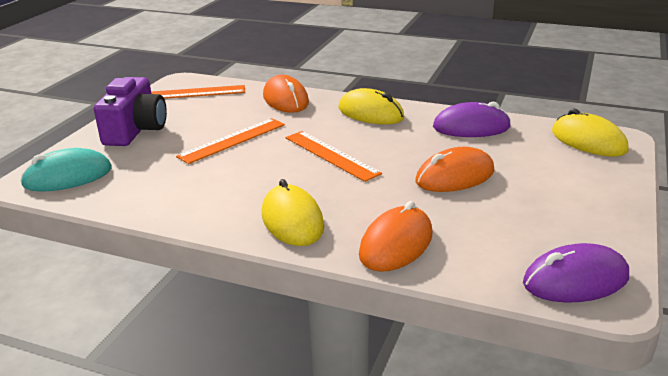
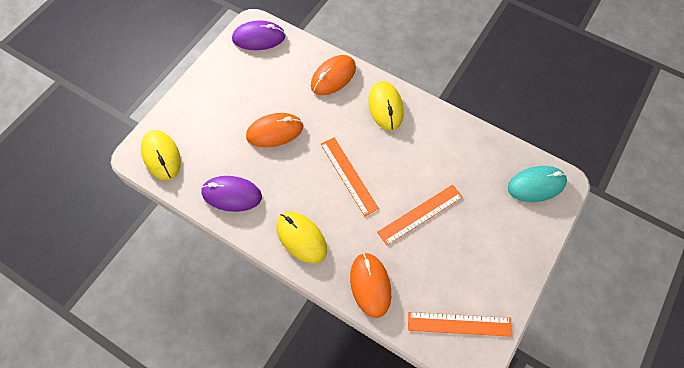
camera: 170 degrees left, 35 degrees up
purple camera [94,77,167,146] -> none

